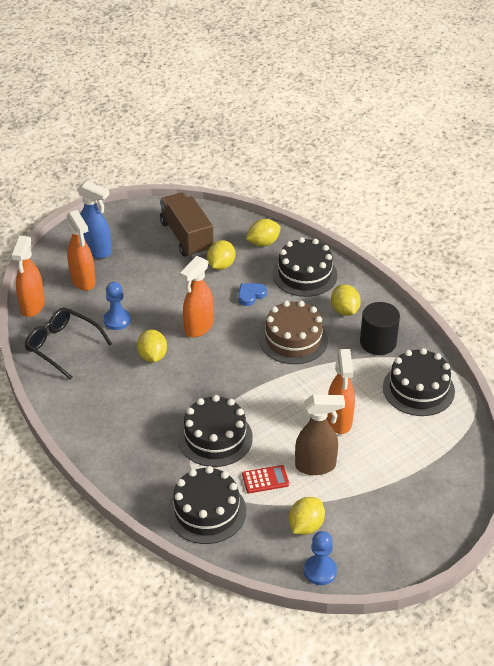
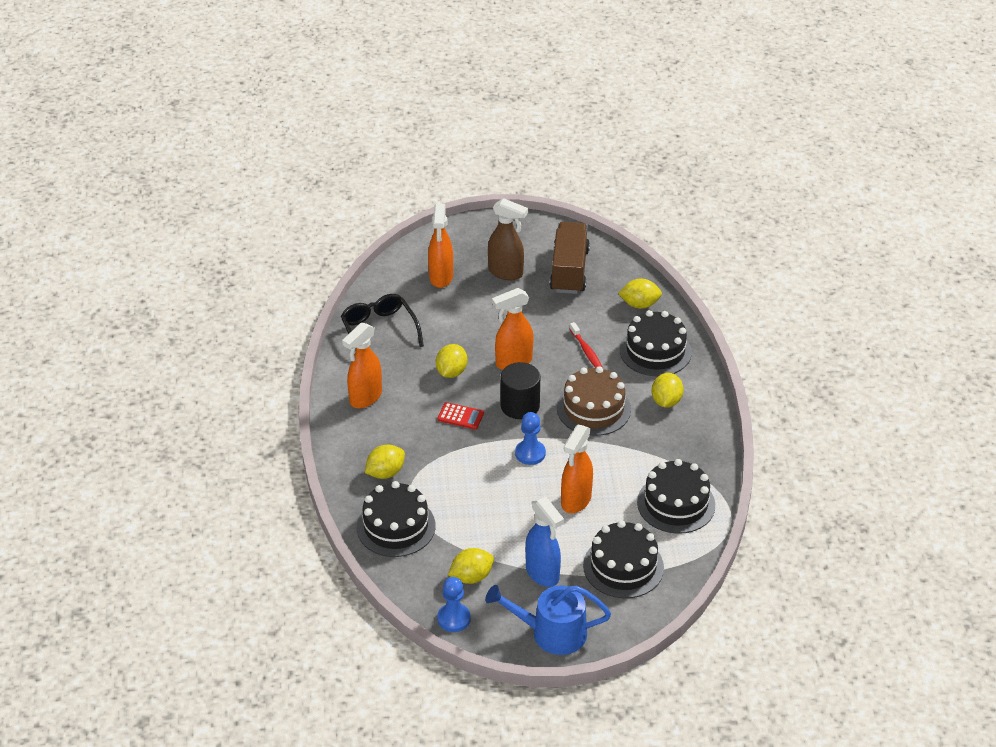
camera: 30 degrees right, 0 degrees up
orange spray bottle [11,236,45,317] -> orange spray bottle moved to [342,322,382,408]
blue spray bottle [77,181,112,259] -> blue spray bottle moved to [525,496,564,587]
blue pawn [103,282,131,330] -> blue pawn moved to [515,412,546,465]
black cake [178,395,253,467] -> black cake moved to [583,520,664,598]
yellow lemon [207,240,235,270] -> yellow lemon moved to [365,445,405,479]
blue heart [238,283,267,306] -> red toothbrush [570,322,603,368]
red calculator [242,465,289,493] -> red calculator moved to [437,402,484,429]
brown spray bottle [295,394,345,475] -> brown spray bottle moved to [488,198,528,280]
black cylinder [360,302,400,355] -> black cylinder moved to [501,362,540,419]
none -> blue watering can [485,585,611,655]

